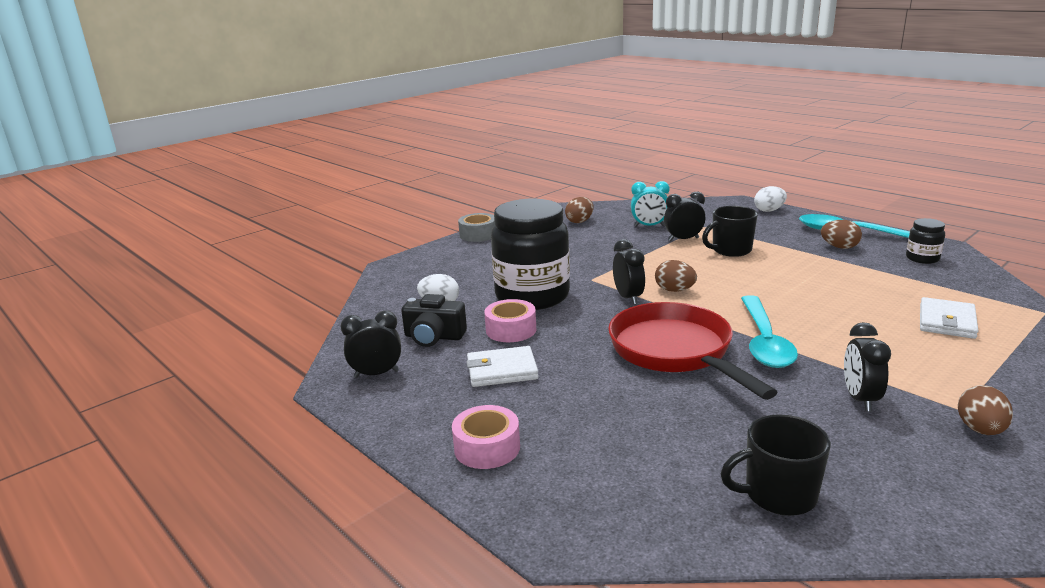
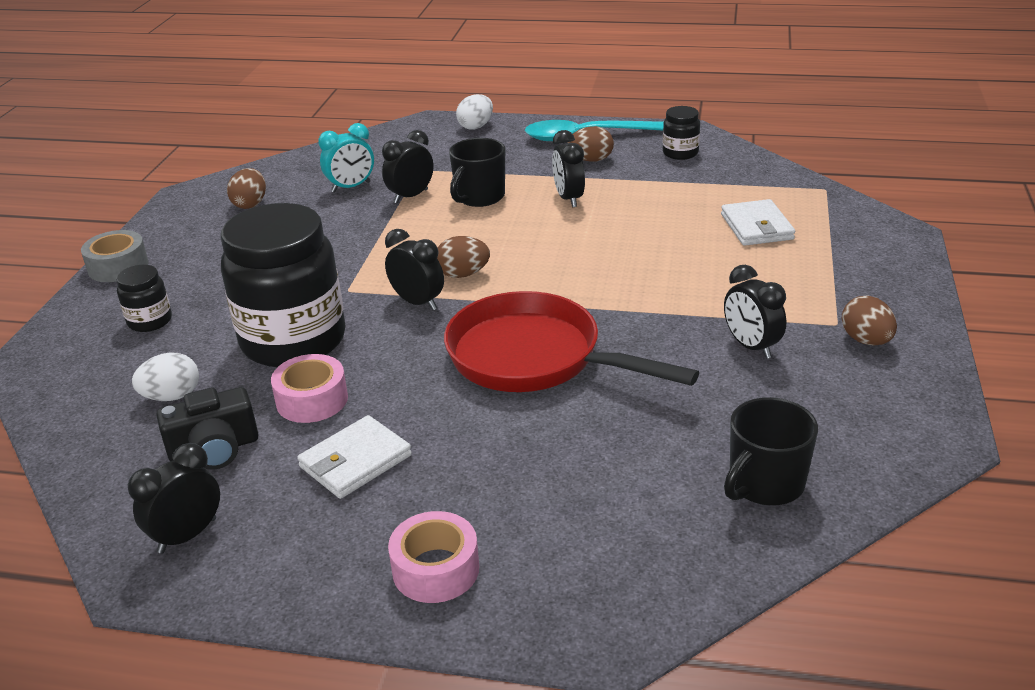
camera: 35 degrees left, 10 degrees up
turquoise spoon [741,295,798,368] -> none
none -> black jar [116,265,172,332]
none -> black clock [552,130,585,207]

